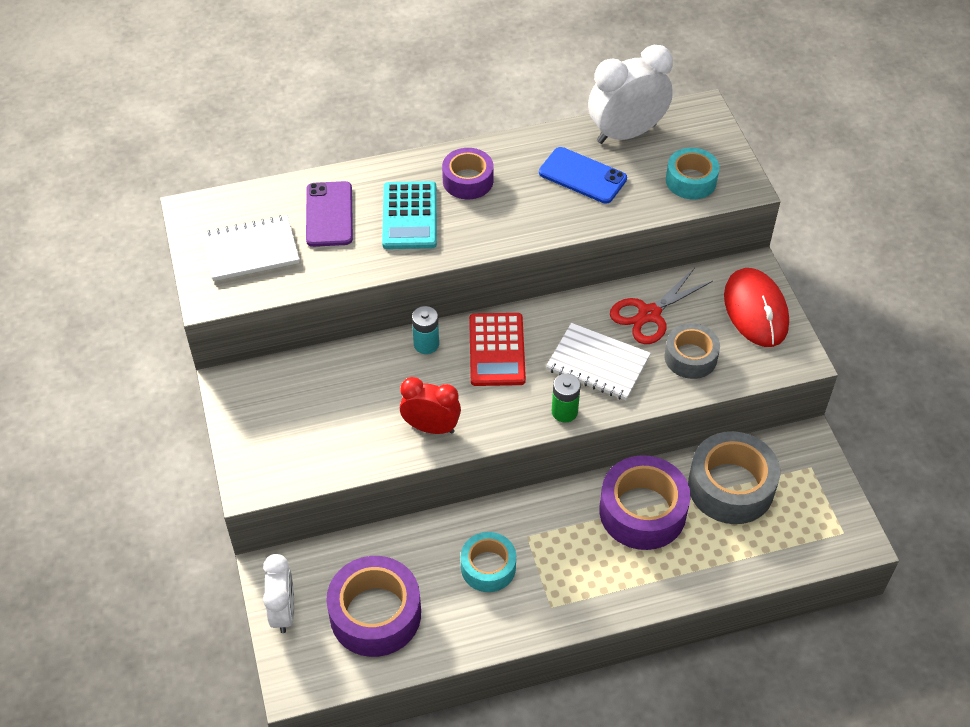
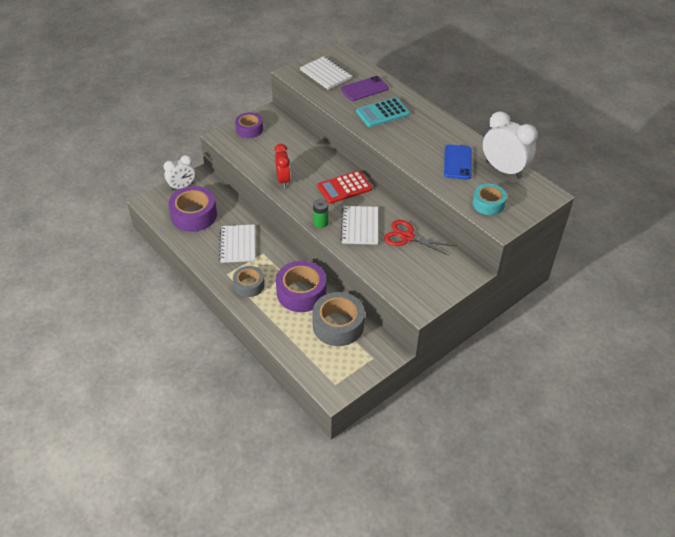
camera: 65 degrees right, 5 degrees down
turquoise battery [412,306,439,354] -> none
purple tape [442,148,493,199] -> purple tape moved to [235,112,263,138]
turquoise tape [461,532,516,592] -> white notebook [219,225,255,263]
grey tape [664,323,720,379] -> grey tape moved to [233,266,265,297]
red mouse [724,268,789,347] -> none

